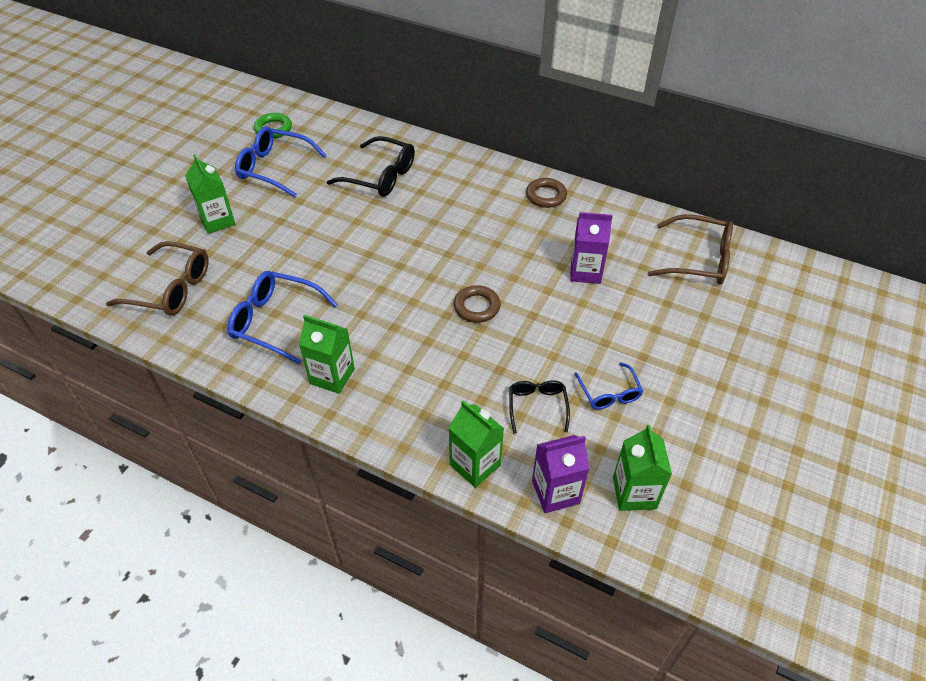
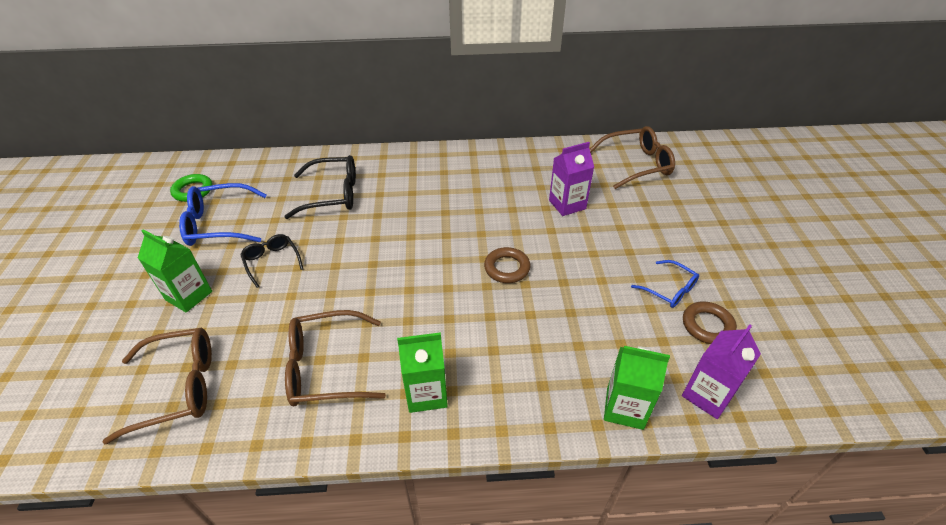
camera: 30 degrees left, 5 degrees down
blue glasses [227,271,338,364] -> brown glasses [285,310,386,406]
black glasses [509,380,570,434] -> black glasses moved to [240,234,303,288]
brown ring [526,178,567,208] -> brown ring moved to [683,302,737,344]
green carton [613,425,672,511] -> none

